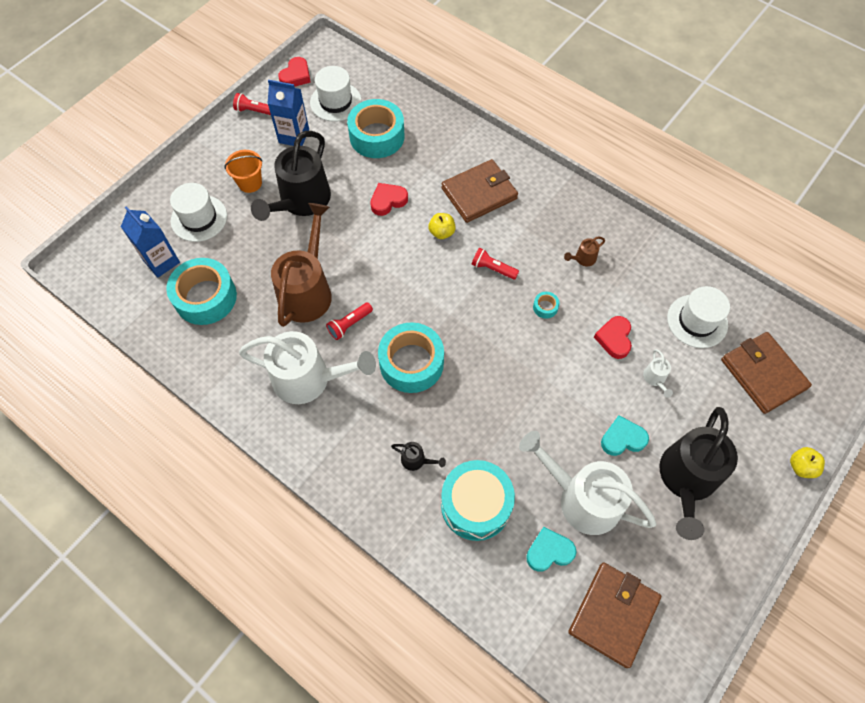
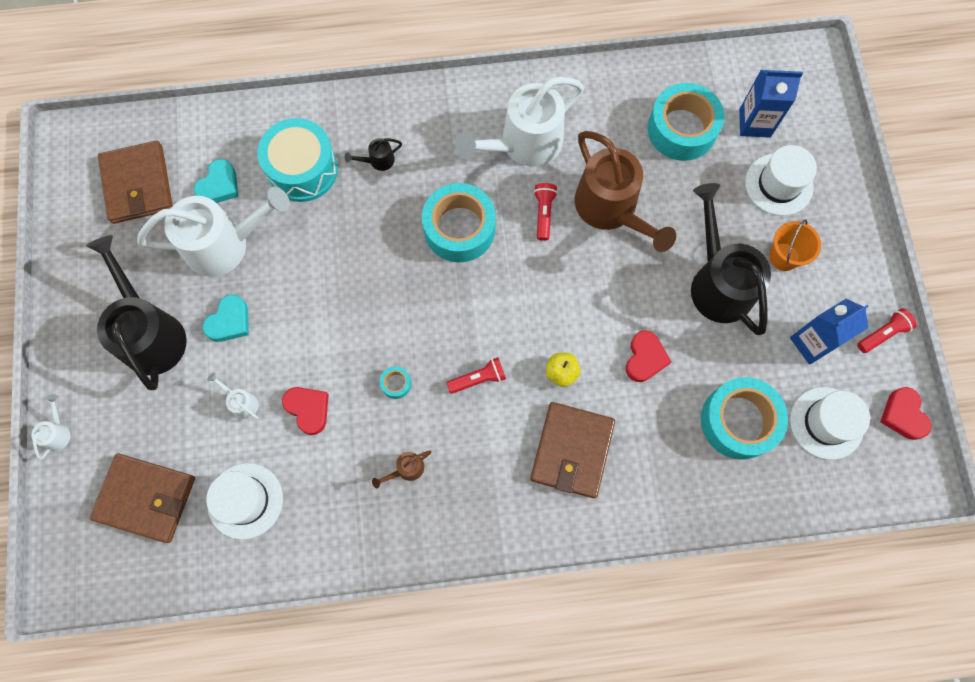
camera: 135 degrees right, 10 degrees up
brown watering can [564,236,605,266] -> brown watering can turned 135 degrees counterclockwise [372,450,432,488]
yellow apple [790,447,825,478] -> white watering can [31,394,71,460]

